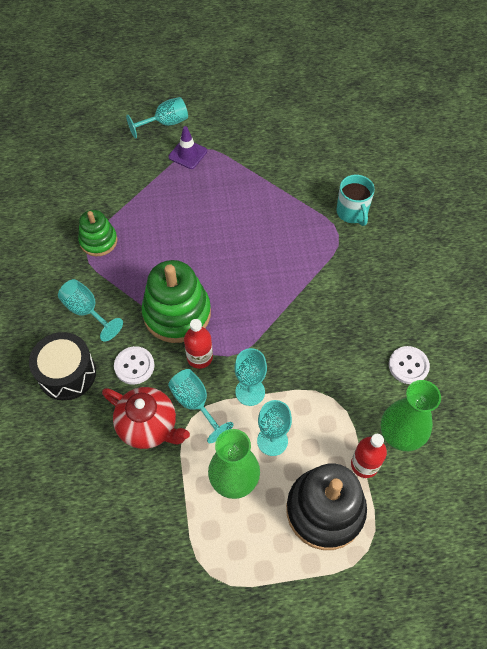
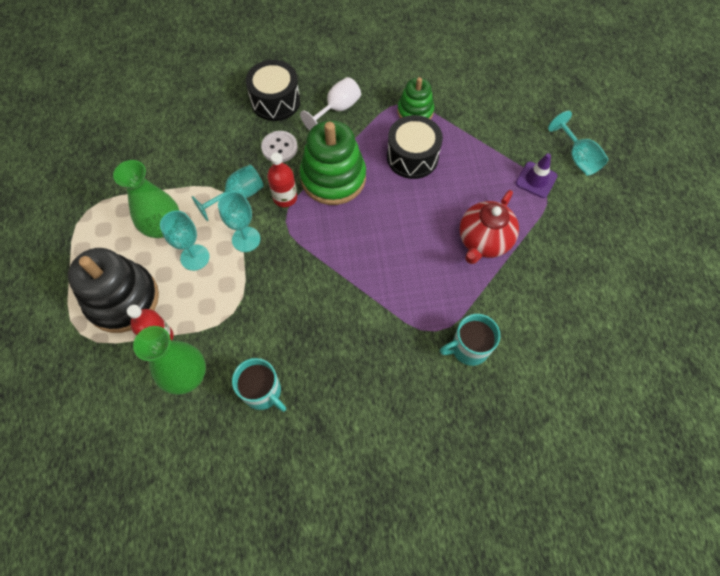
camera: 90 degrees right, 5 degrees up
turquoise goblet [58,279,123,342] -> white goblet [300,77,361,131]
red teapot [102,387,190,449] -> red teapot moved to [460,190,519,264]
white button [389,346,430,384] -> turquoise mug [232,358,286,412]
none -> black drum [387,115,443,179]

